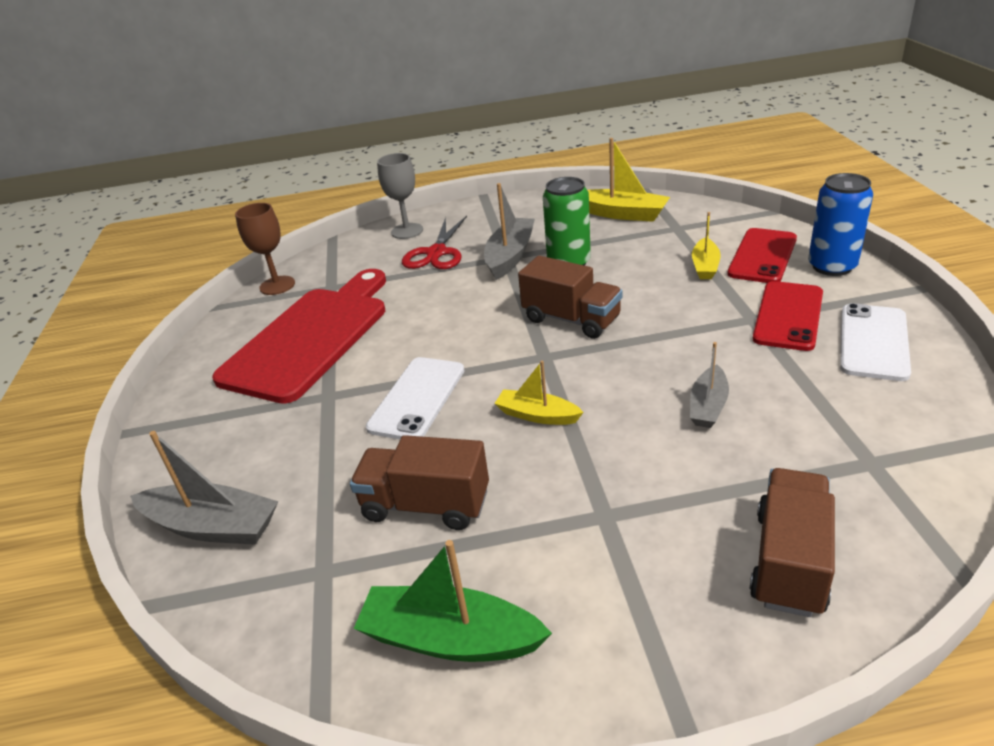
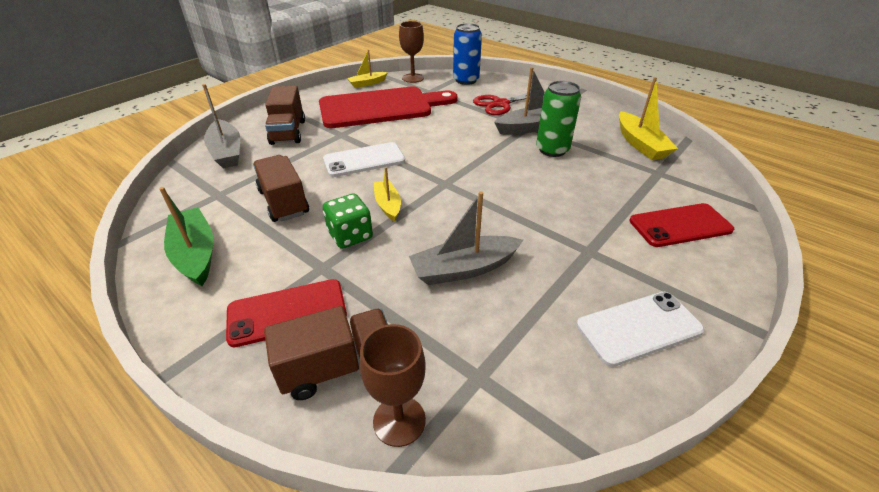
camera: 45 degrees right, 5 degrees up
grey goblet [377,153,423,239] -> none
brown truck [518,256,622,339] -> brown truck moved to [265,86,305,145]
grey boat [690,342,729,428] -> grey boat [409,191,523,285], size x1.60
yellow boat [692,212,721,279] -> yellow boat moved to [347,50,388,88]
red phone [753,281,823,351] -> red phone moved to [226,279,347,347]
blue can [808,173,873,276] -> blue can moved to [453,23,482,85]
none -> green dice [323,194,373,249]
none -> brown goblet [360,324,426,447]

